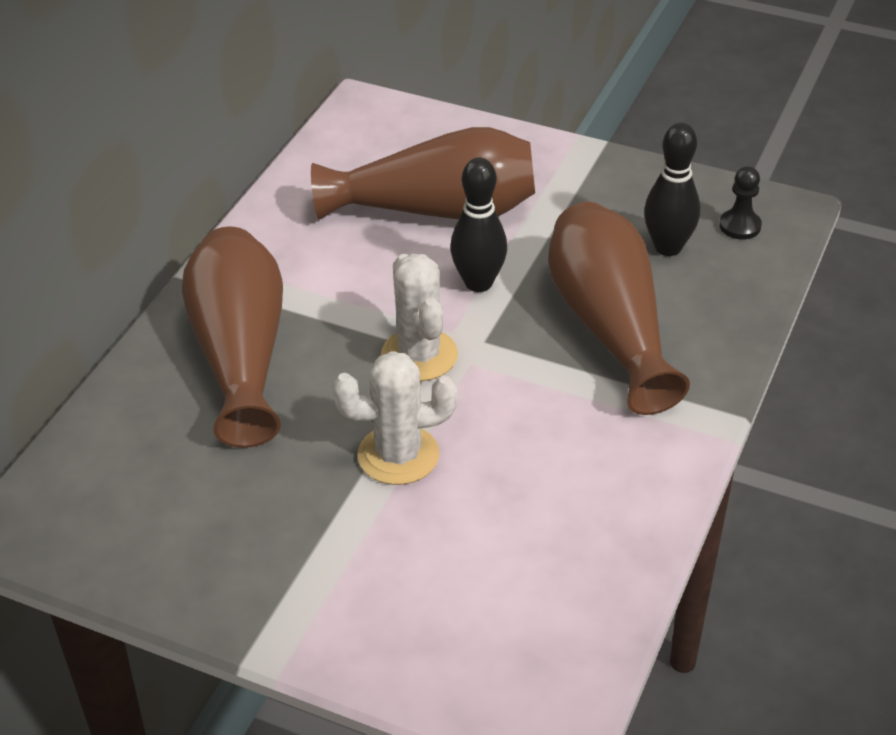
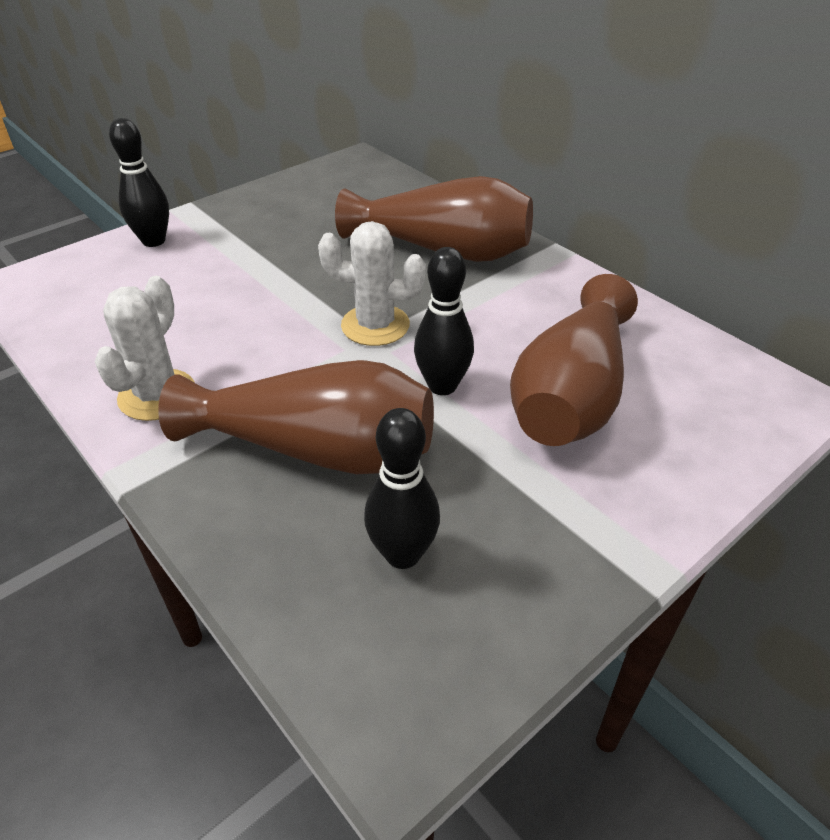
camera: 115 degrees right, 0 degrees up
white cactus [332,351,457,485] -> white cactus moved to [95,276,195,421]
black pawn [719,166,762,240] -> none
none -> black bowling pin [109,118,169,247]

